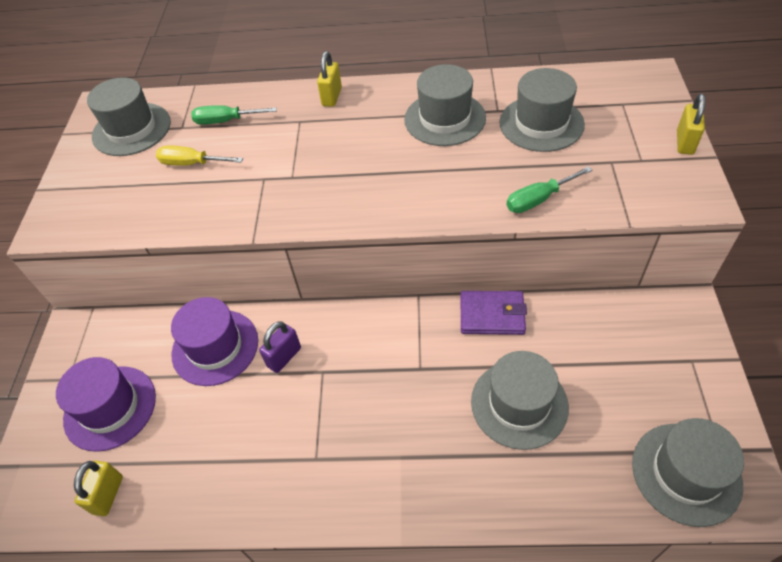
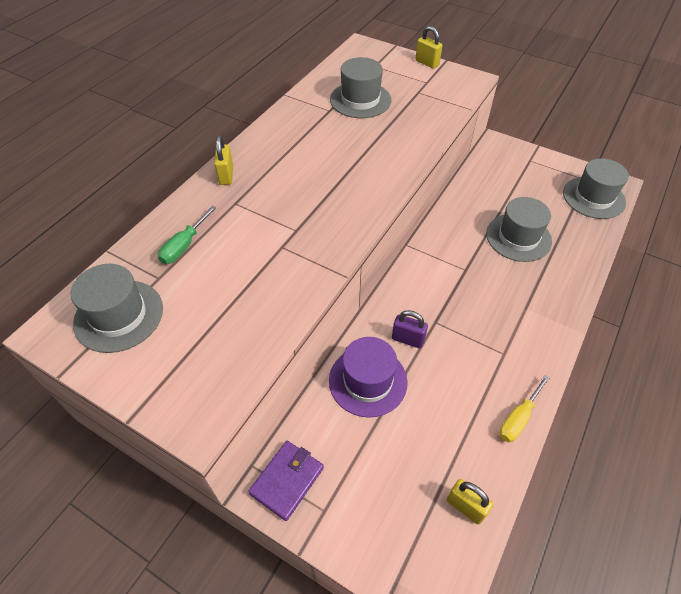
camera: 65 degrees left, 0 degrees up
purple hat [56,357,156,452] -> none
yellow screwdriver [156,145,243,166] -> yellow screwdriver moved to [499,375,550,443]
purple padlock [259,321,301,373] -> purple padlock turned 45 degrees counterclockwise [392,310,428,348]
yellow padlock [317,51,342,107] -> yellow padlock turned 45 degrees clockwise [214,136,233,185]
grey hat [404,64,486,146] -> none
purple wallet [461,291,527,335] -> purple wallet moved to [248,441,324,521]
green screwdriver [506,166,592,213] -> none

